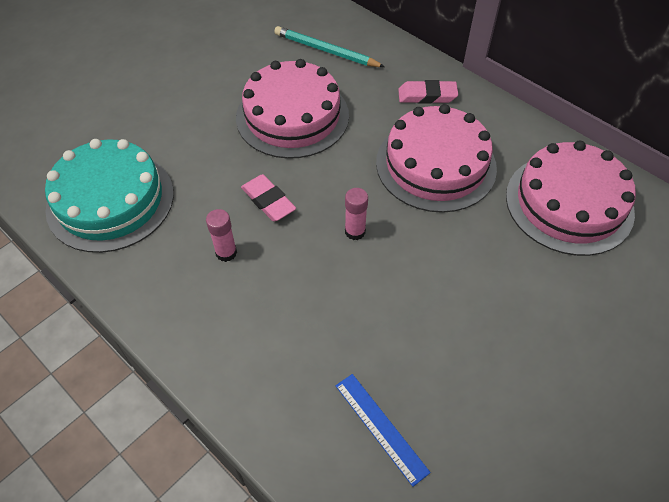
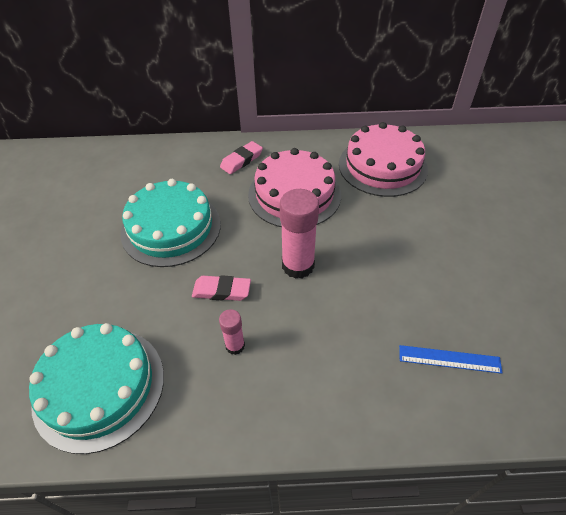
camera: 45 degrees left, 5 degrees down
pink cake [236,59,349,159] -> turquoise cake [121,179,221,267]
turquoise pencil [274,26,385,67] -> none
pink glue stick [345,188,368,240] -> pink glue stick [280,189,319,279], size x1.91

